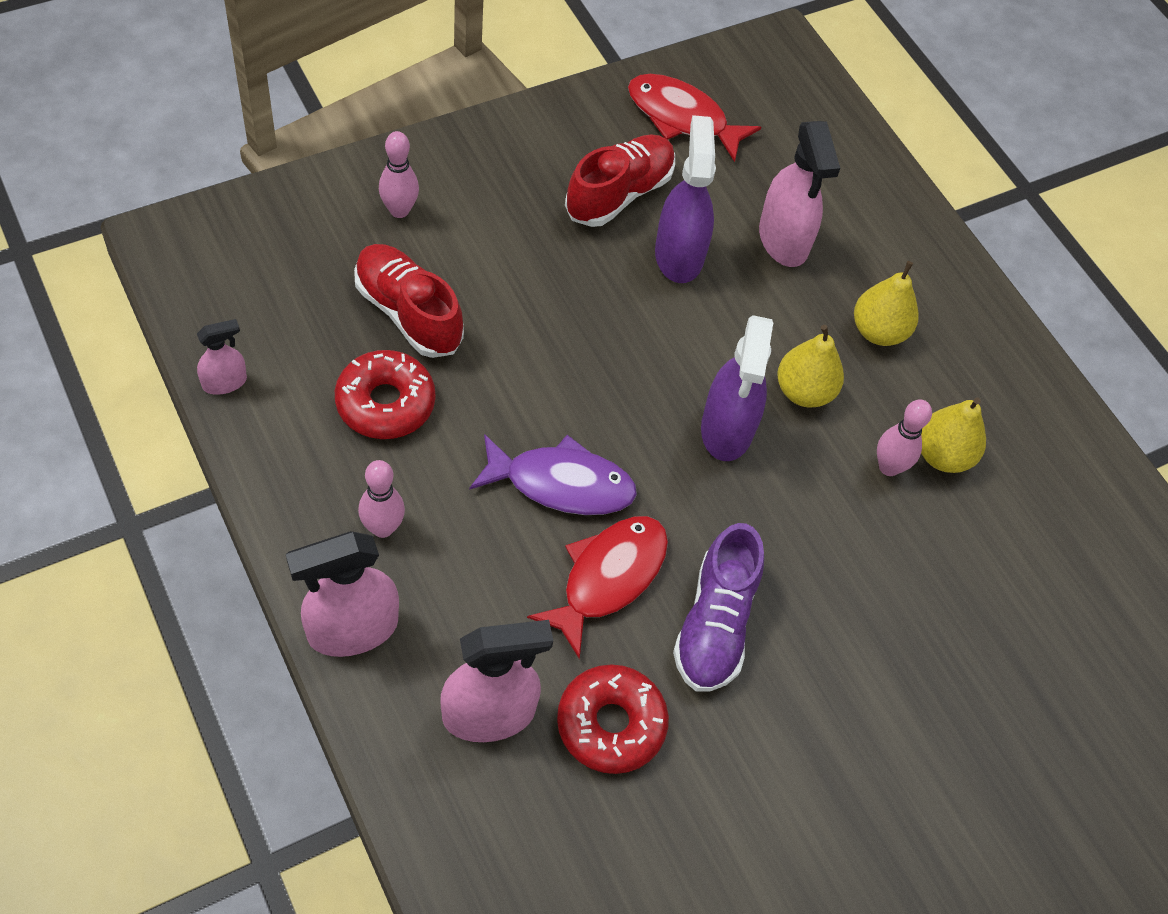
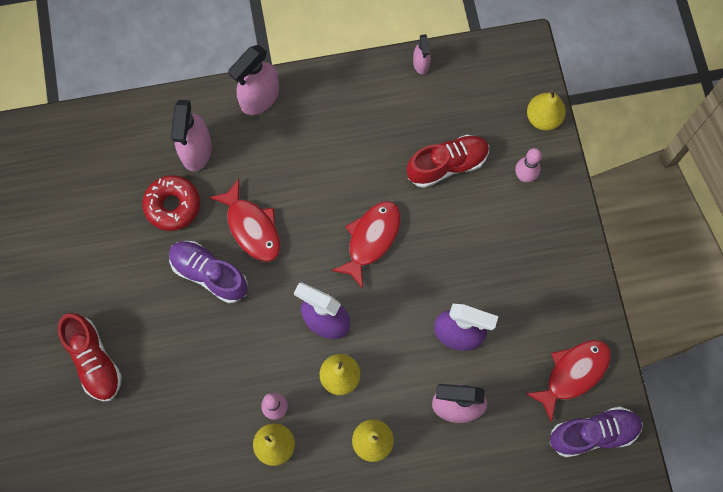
camera: 115 degrees right, 15 degrees up
pink spray bottle [286,531,399,657] -> pink spray bottle turned 135 degrees counterclockwise [228,45,279,115]
red donut [335,350,435,439] -> none
pink bowling pin [358,460,405,538] -> none
purple fish [469,434,637,515] -> none
red shoe [565,134,675,227] -> red shoe moved to [58,313,122,401]
none -> red fish [331,201,401,289]
none -> yellow pear [527,90,566,130]
none -> purple shoe [550,406,643,457]

